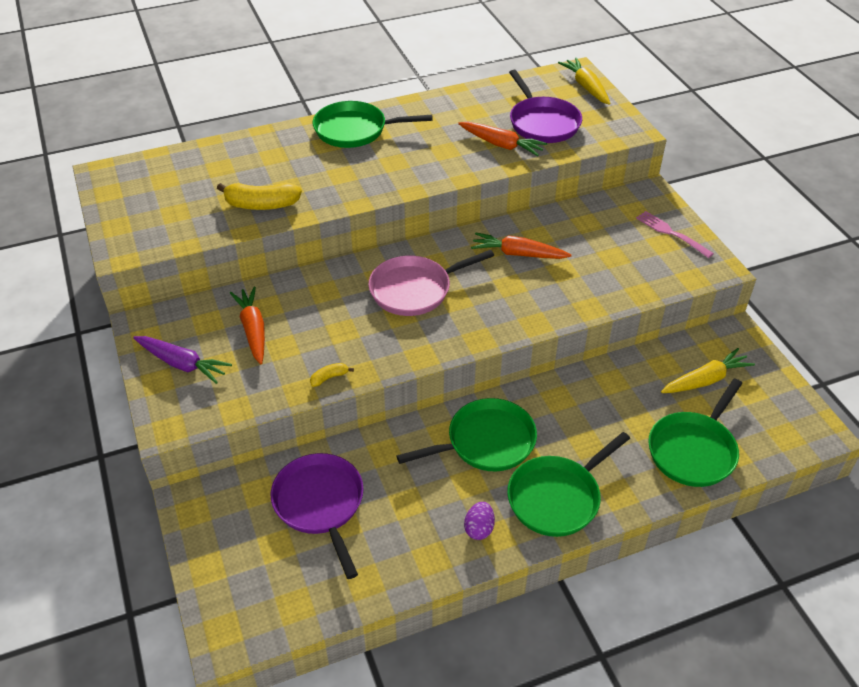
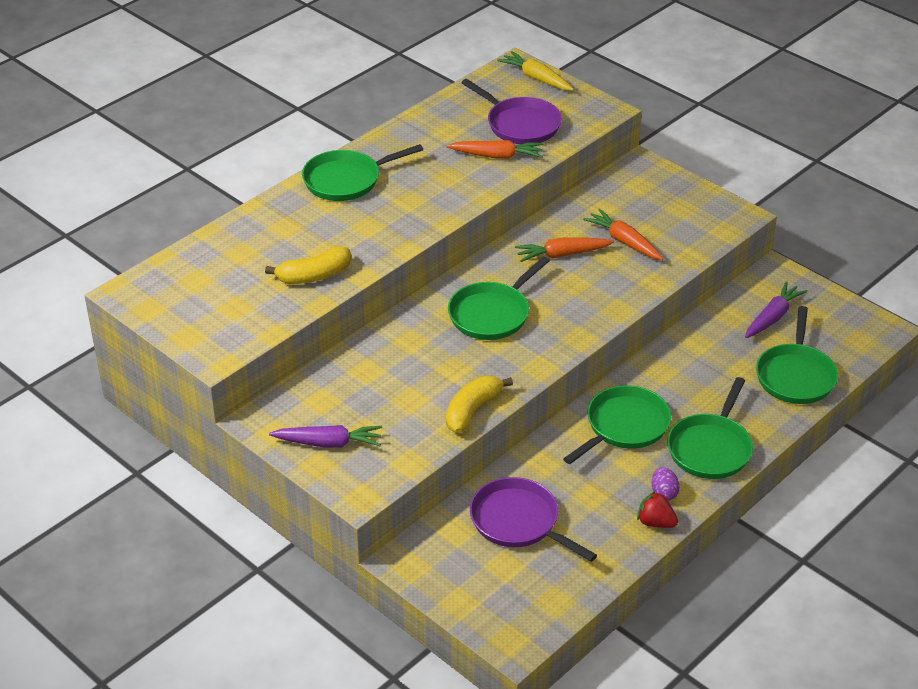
camera: 25 degrees left, 5 degrees down
orange carrot [230,287,265,364] -> orange carrot moved to [583,209,663,260]
yellow banana [310,363,354,387] -> yellow banana [446,376,513,433], size x2.06
pink pan [368,250,494,316] -> green pan [448,257,549,340]
pink fork [636,211,714,258] -> none
yellow carrot [661,348,755,393] -> purple carrot [745,281,807,338]
none -> red strawberry [637,491,678,528]

